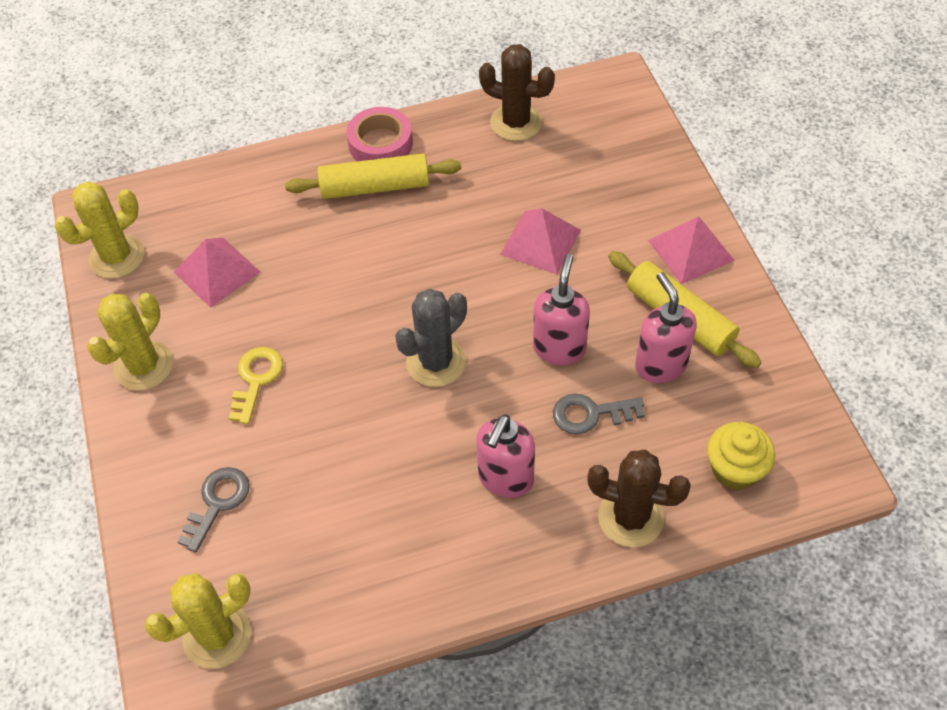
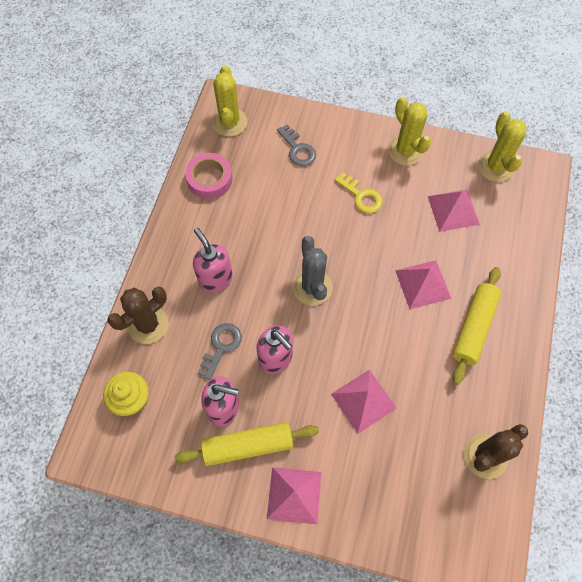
camera: 120 degrees right, 10 degrees up
pink tape [346,107,413,161] -> pink tape moved to [185,153,233,199]
none -> pink pyramid [395,260,451,309]

